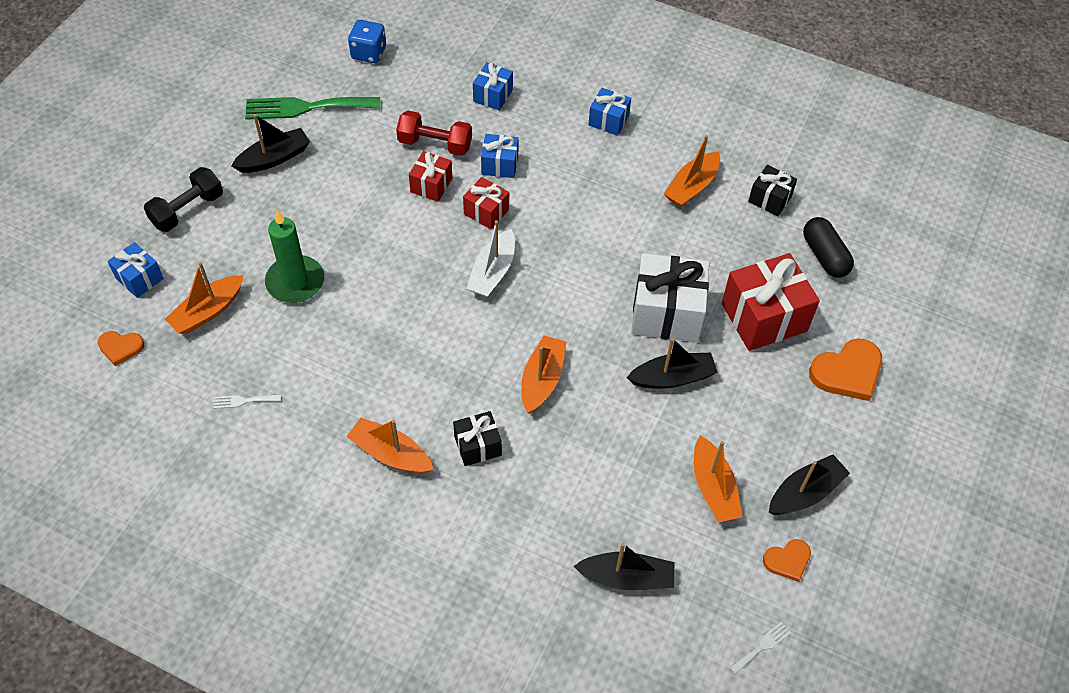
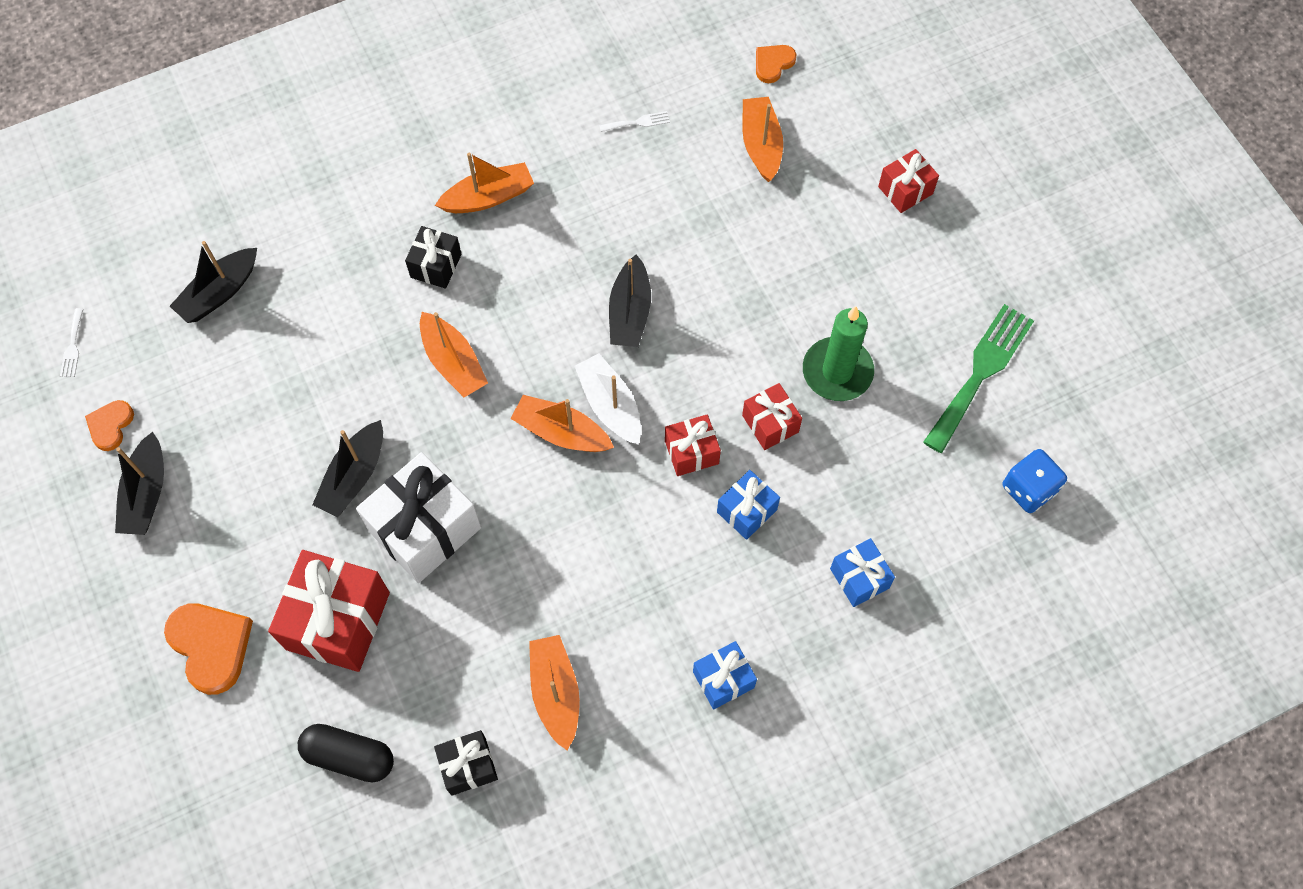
camera: 130 degrees right, 10 degrees up
blue gift [108,242,164,298] -> none
black dumbbell [144,167,223,232] -> red gift [878,149,939,213]
white fork [214,395,281,409] -> white fork turned 45 degrees clockwise [599,111,670,132]
black boat [231,114,310,173] -> black boat moved to [609,254,651,347]
green candle [265,210,324,303] -> green candle moved to [803,306,874,401]
red dumbbell [396,110,472,156] -> none
orange boat [694,435,743,523] -> orange boat moved to [510,395,614,452]
orange heart [809,338,882,401] -> orange heart turned 135 degrees clockwise [164,603,253,695]

